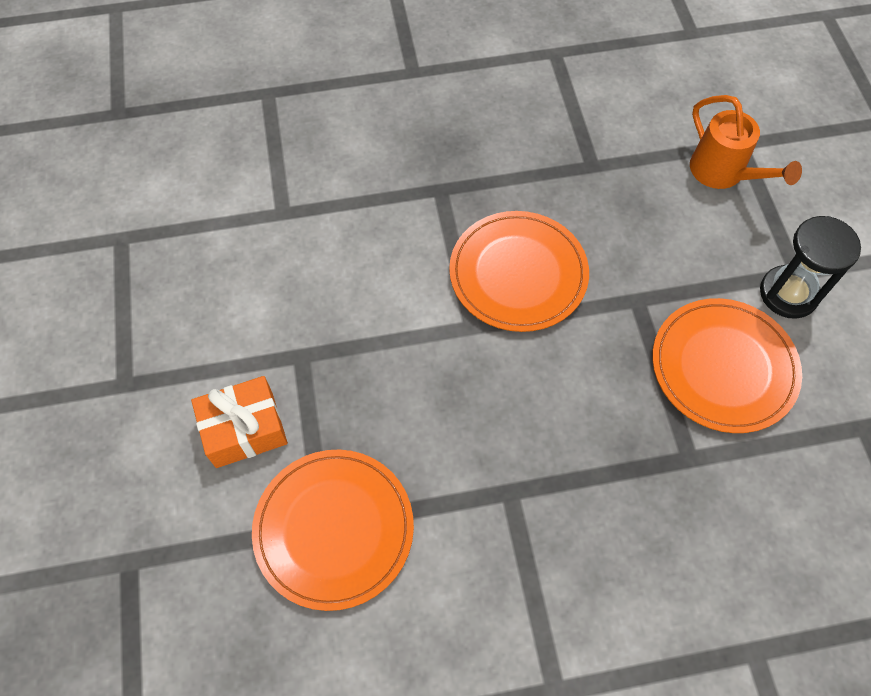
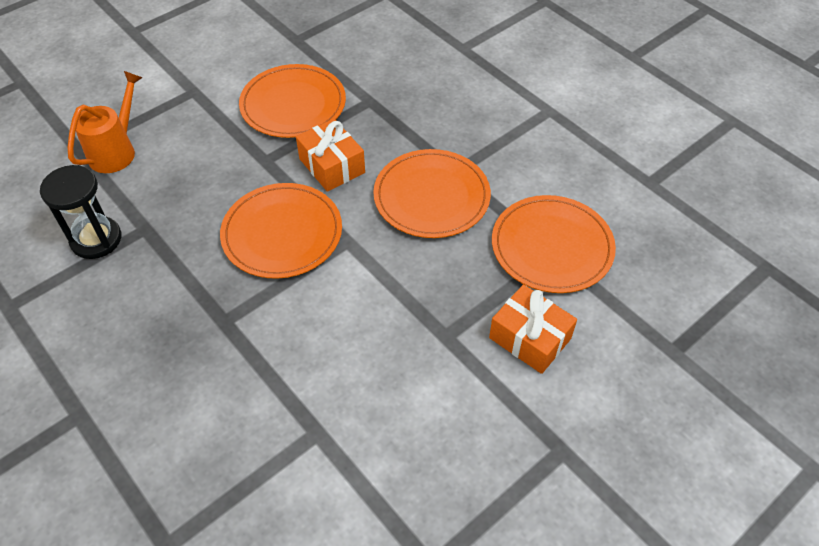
camera: 120 degrees left, 10 degrees down
black hourglass [760,216,861,319] -> black hourglass moved to [40,165,121,259]
none -> orange gift [296,119,365,192]
none -> orange plate [373,149,491,238]

